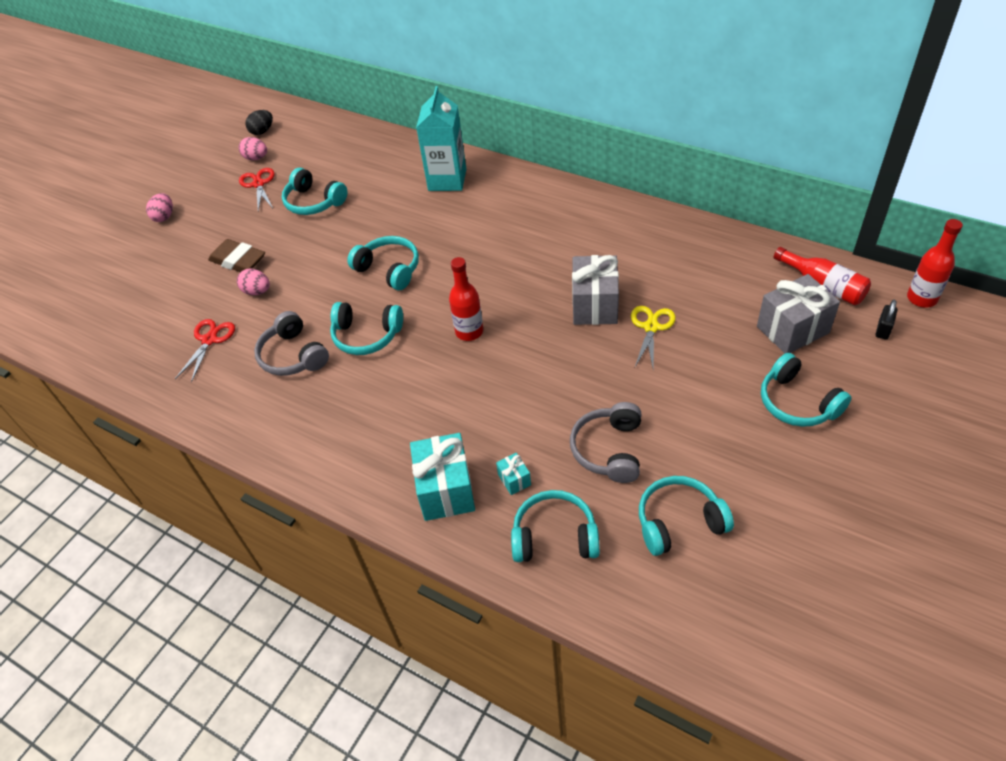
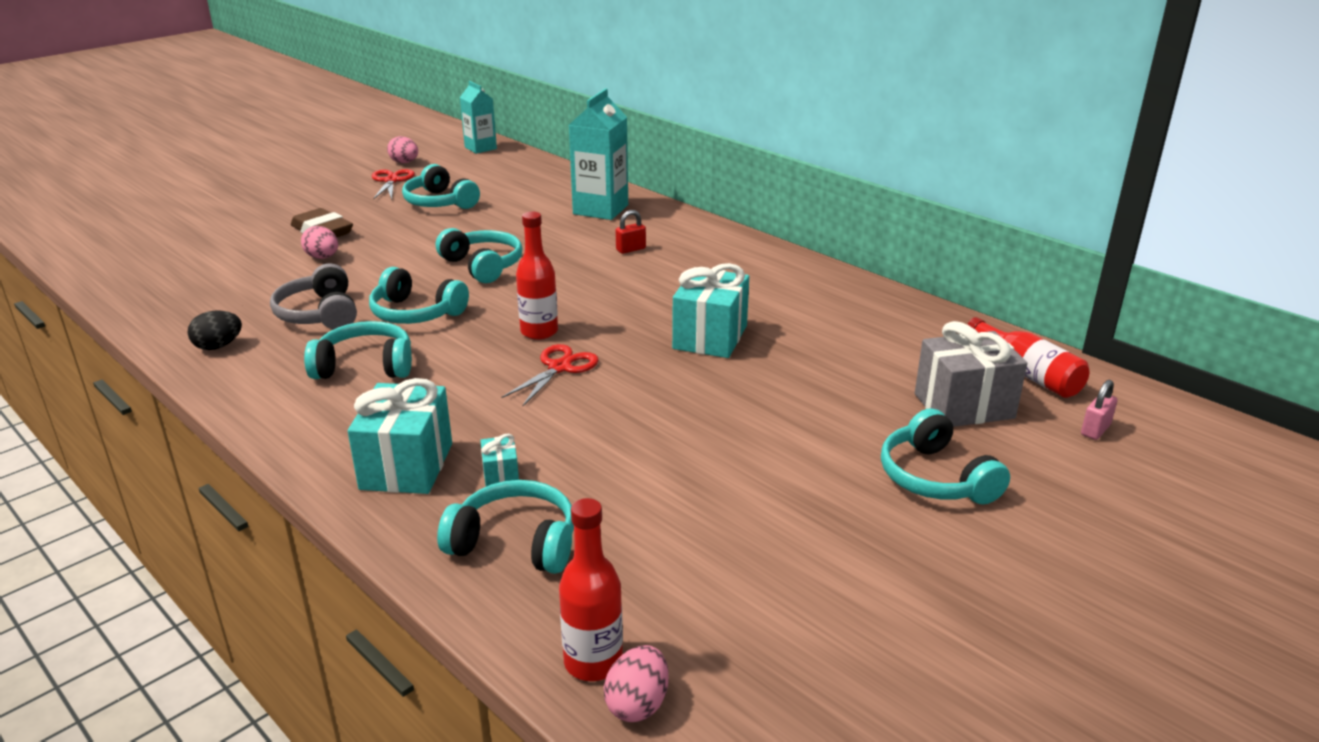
camera: 10 degrees right, 20 degrees down
pink egg [146,193,173,222] -> pink egg moved to [604,645,669,722]
red scissors [175,319,235,383] -> red scissors moved to [501,344,599,406]
black egg [245,110,273,135] -> black egg moved to [187,311,242,350]
grey headphones [570,402,641,483] -> none
grey gift [572,255,619,325] -> turquoise gift [672,263,749,358]
yellow scissors [631,306,676,367] -> none
turquoise headphones [639,476,734,556] -> turquoise headphones moved to [304,321,412,379]
black padlock [876,300,897,340] -> pink padlock [1081,380,1117,440]
red bottle [907,219,963,308] -> red bottle moved to [559,498,623,681]
none -> turquoise carton [460,81,497,154]
none -> red padlock [616,210,646,254]

